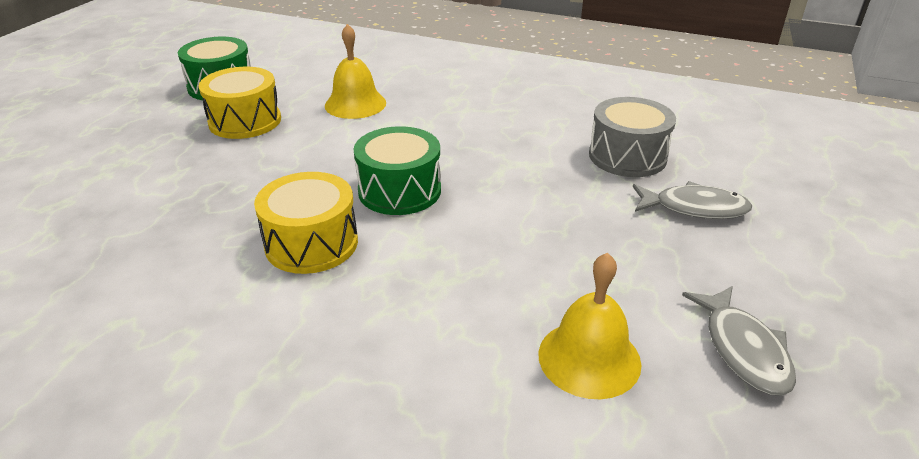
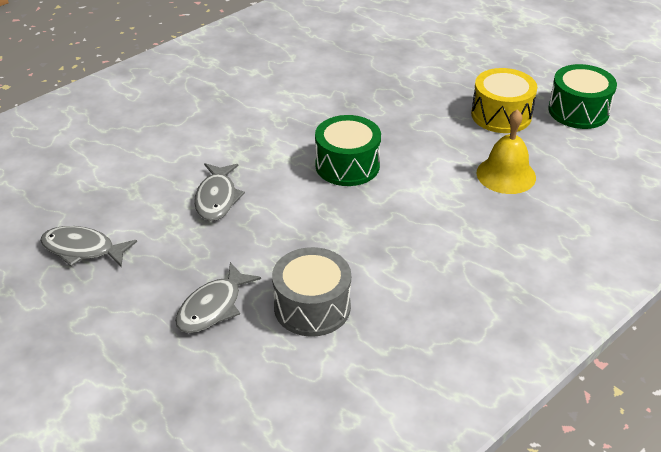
camera: 115 degrees right, 5 degrees up
yellow drum [254,172,358,274] -> none
yellow bell [538,252,641,399] -> none
none -> grey fish [194,163,245,221]

